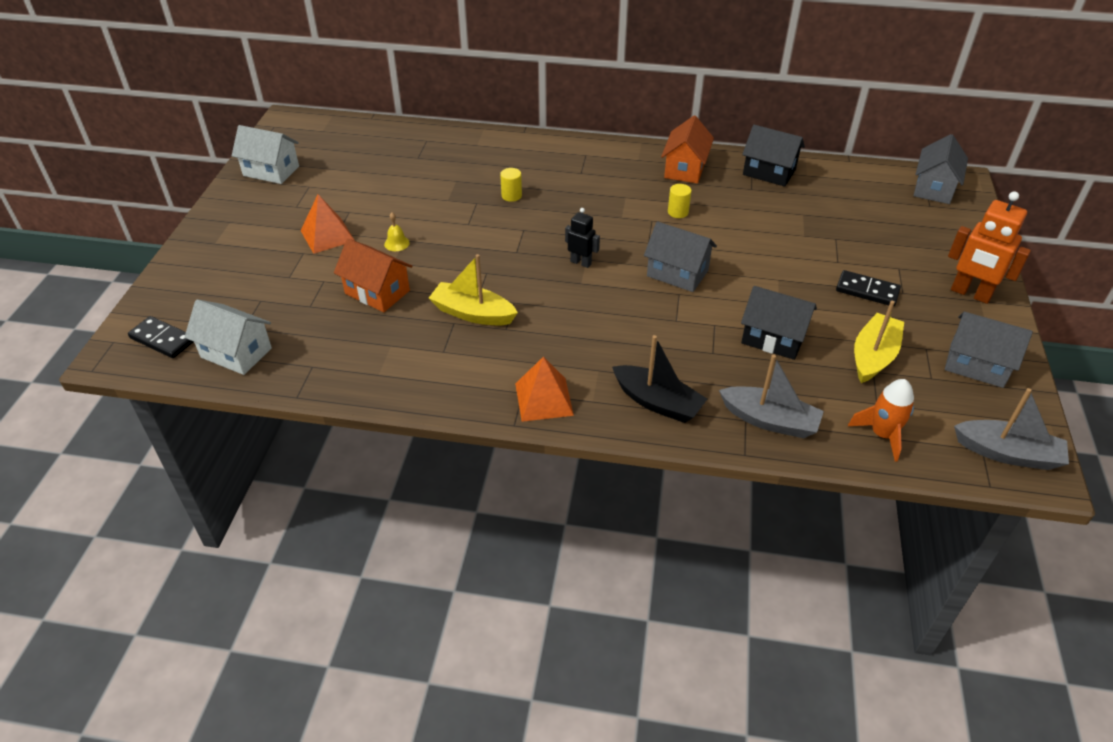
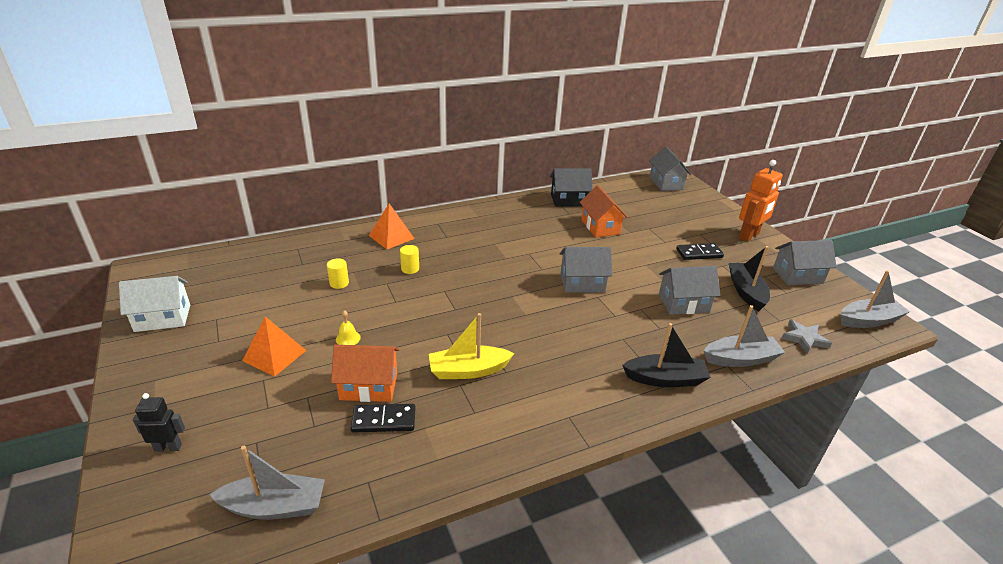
camera: 35 degrees left, 10 degrees down
black domino [128,316,194,358] -> black domino moved to [351,404,416,433]
white house [185,299,272,375] -> grey boat [209,446,325,520]
orange pyramid [515,356,574,422] -> orange pyramid moved to [369,204,415,249]
black robot [565,208,600,268] -> black robot moved to [133,393,185,452]
orange house [661,116,714,184] -> orange house moved to [580,185,628,237]
yellow cylinder [668,184,692,218] -> yellow cylinder moved to [327,258,349,289]
black house [741,286,817,360] -> grey house [659,266,720,315]
orange rocket [848,379,914,462] -> grey star [781,319,832,354]
yellow boat [854,301,904,383] -> black boat [729,246,770,312]
orange robot [948,191,1031,304] -> orange robot turned 45 degrees counterclockwise [738,160,783,242]

